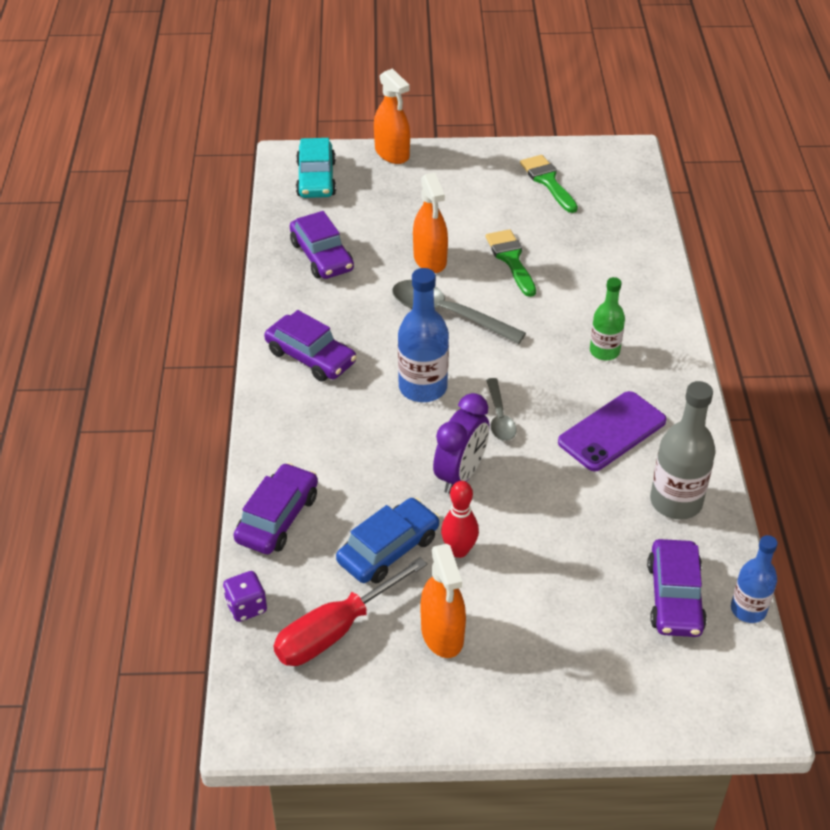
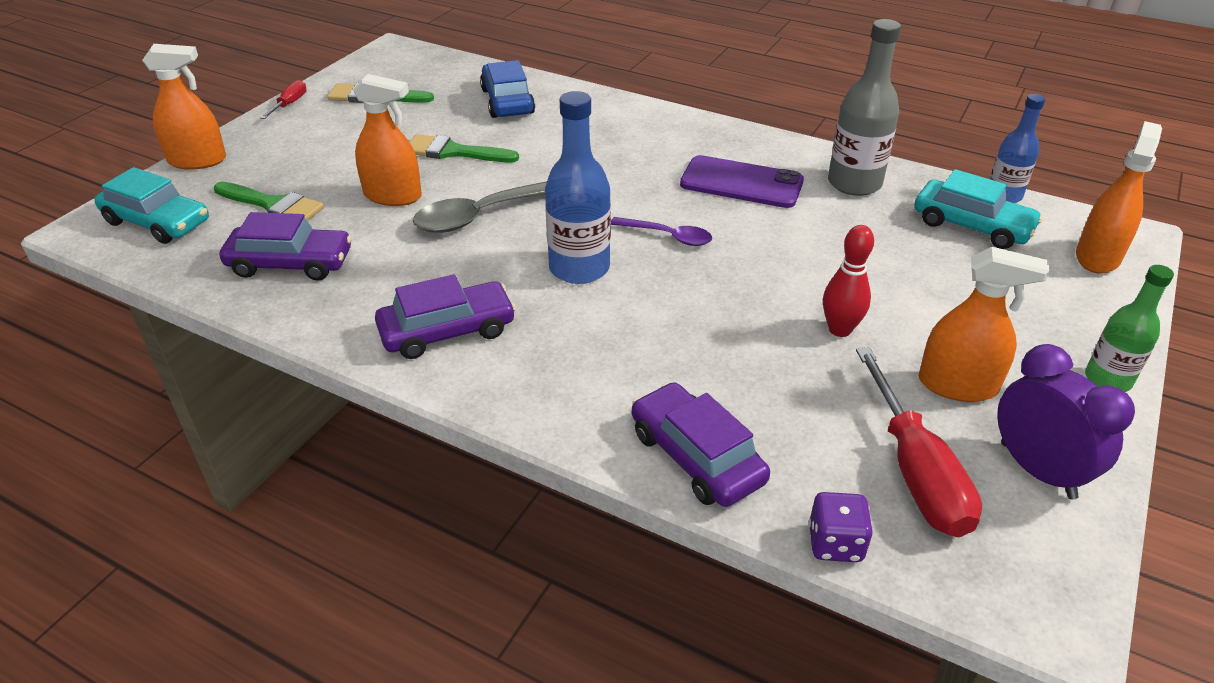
camera: 60 degrees left, 5 degrees down
blue car [336,498,440,583] -> blue car moved to [480,60,535,118]
purple clock [433,393,489,494] -> purple clock moved to [997,344,1135,500]
grey spoon [486,378,517,441] -> purple spoon [611,217,712,246]
purple phone [558,391,667,471] -> purple phone turned 60 degrees counterclockwise [680,155,804,208]
green bottle [590,277,625,360] -> green bottle moved to [1085,265,1174,392]
purple car [647,539,707,637] -> turquoise car [914,169,1043,249]
none -> green brush [214,182,324,221]
none -> red screwdriver [260,80,307,119]
none -> orange spray bottle [1076,121,1162,274]

